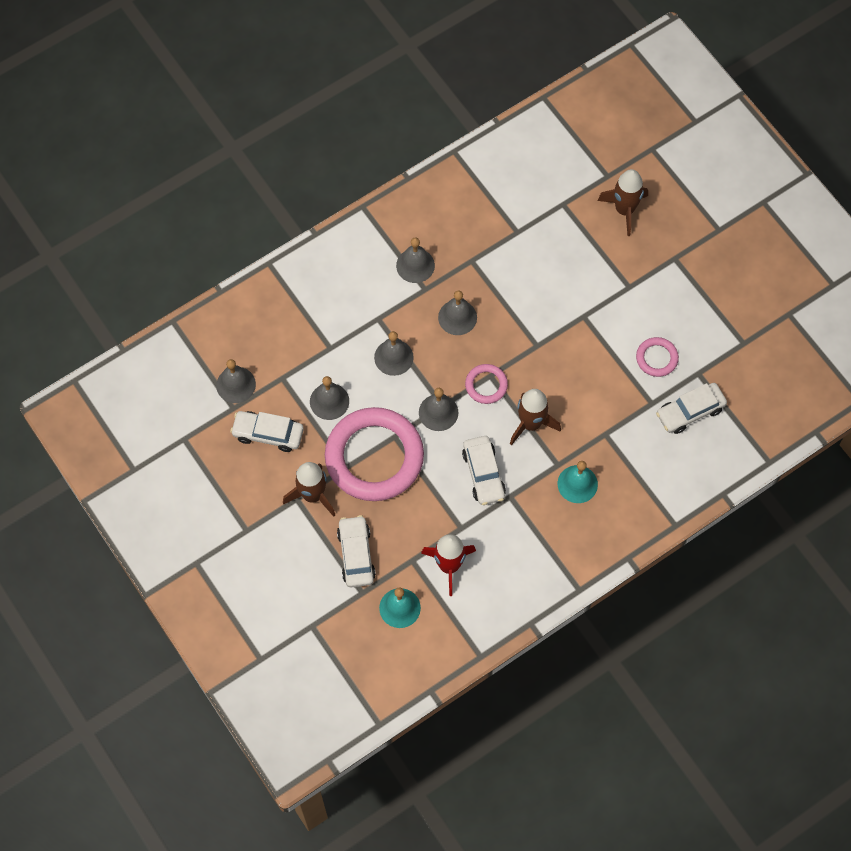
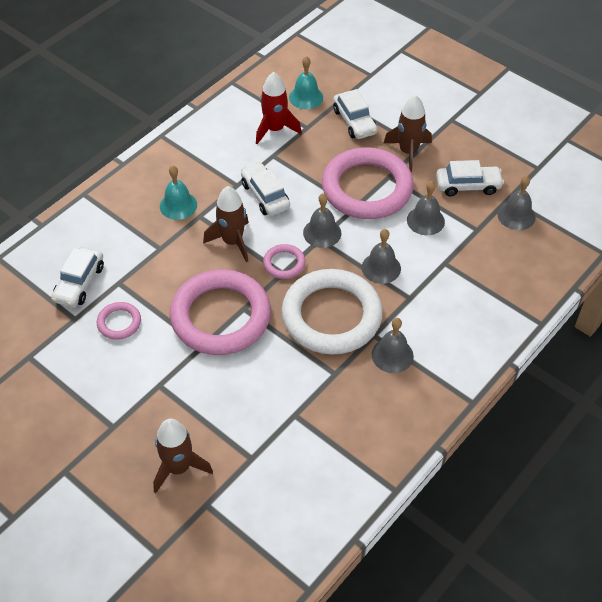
camera: 165 degrees right, 15 degrees down
grey bell [438,290,477,335] -> white ring [281,269,383,355]
white car [656,383,727,434] -> white car turned 150 degrees clockwise [51,247,104,307]
none -> pink ring [170,269,271,355]

